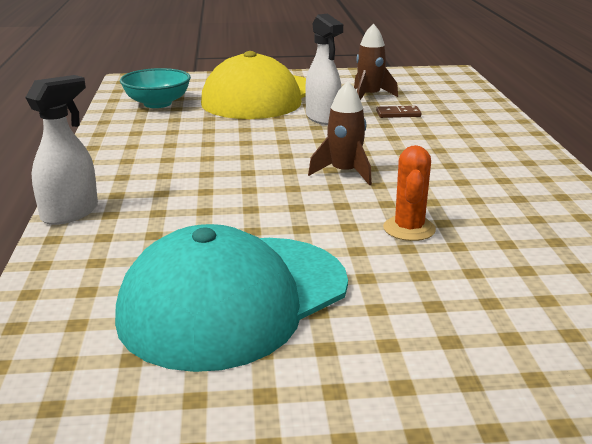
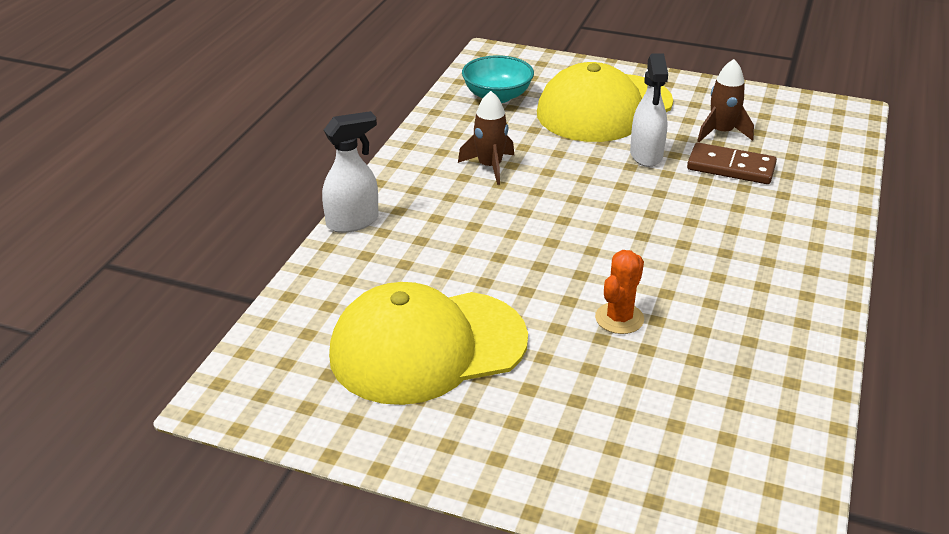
camera: 25 degrees right, 10 degrees up
turquoise cap [115,224,348,372] -> yellow cap [329,282,528,405]
brown rocket [308,81,372,185] -> brown rocket moved to [458,91,514,185]
brown domino [376,106,421,118] -> brown domino [687,143,777,184], size x1.78

